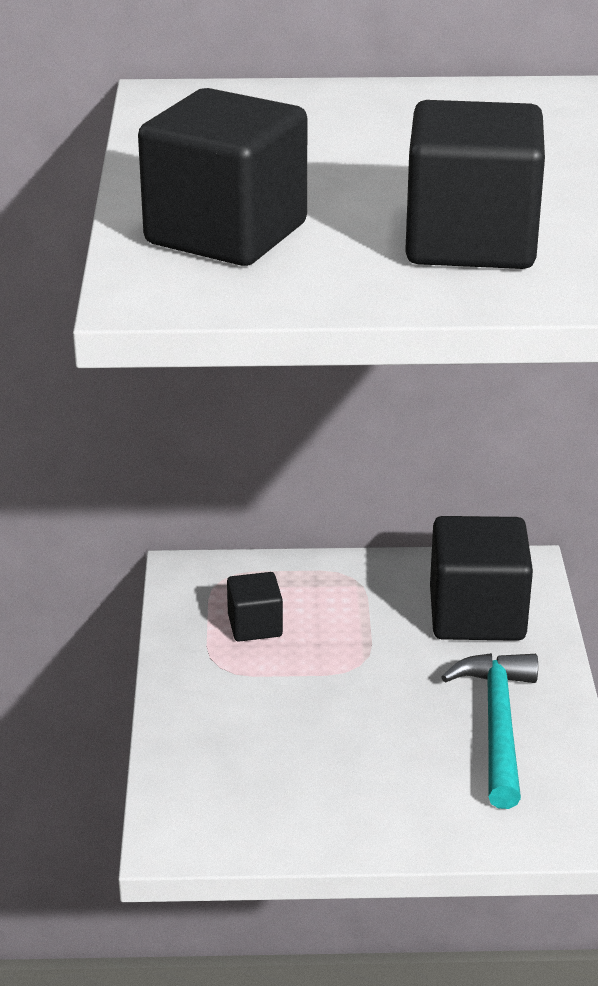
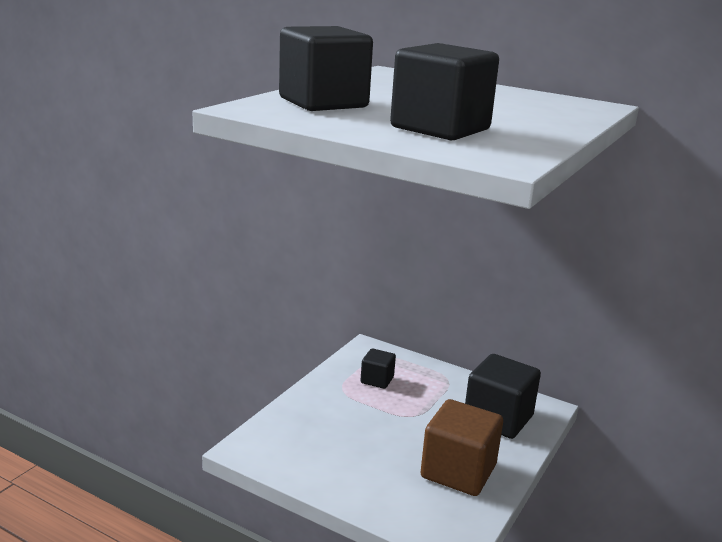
camera: 30 degrees right, 10 degrees down
turquoise hammer [441,653,538,809] -> brown cube [420,399,503,496]

